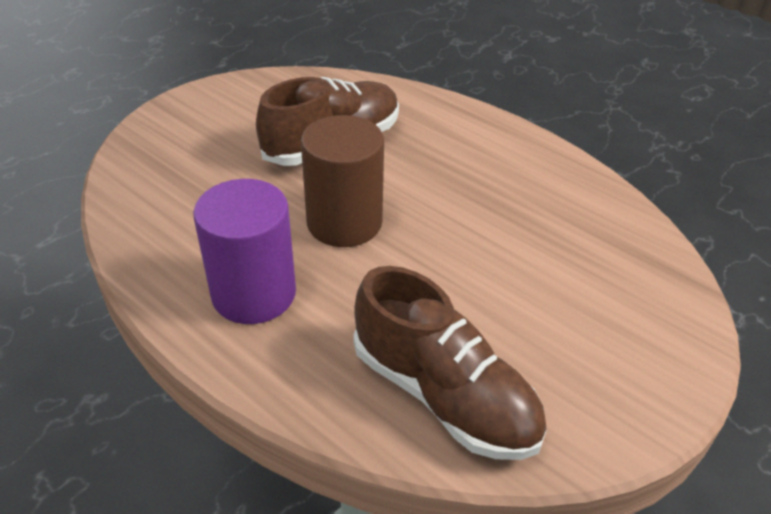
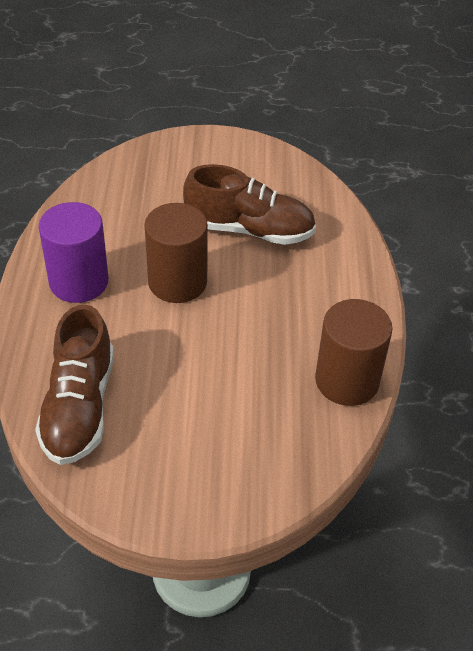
camera: 50 degrees right, 5 degrees up
none -> brown cylinder [315,299,393,406]

